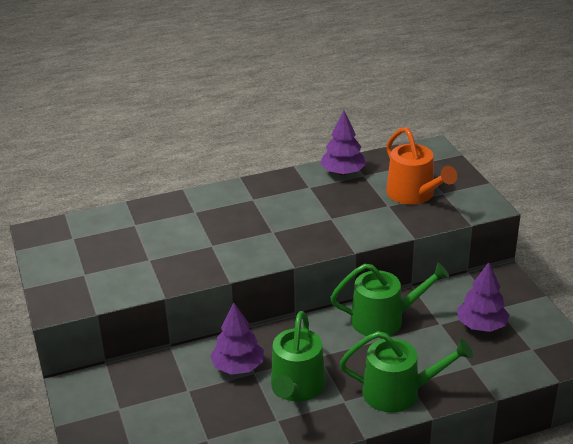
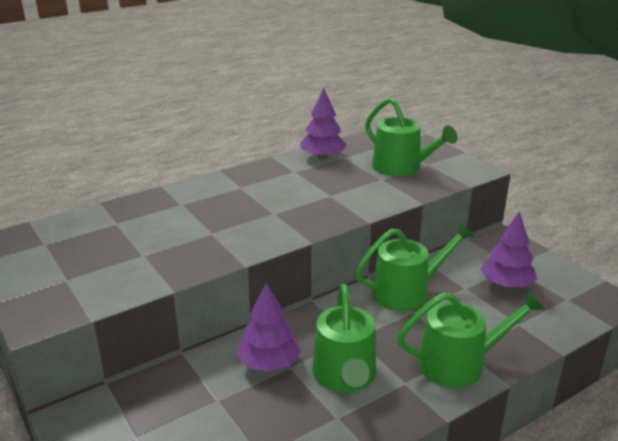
camera: 15 degrees left, 5 degrees down
orange watering can [386,127,457,205] -> green watering can [365,98,458,176]

